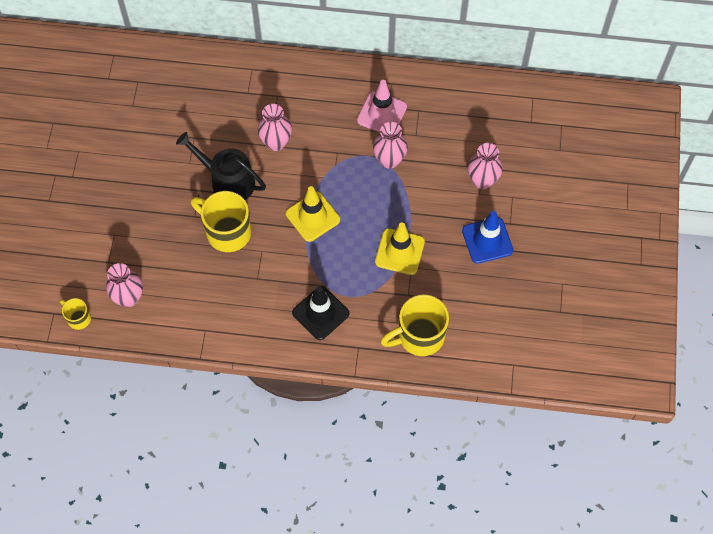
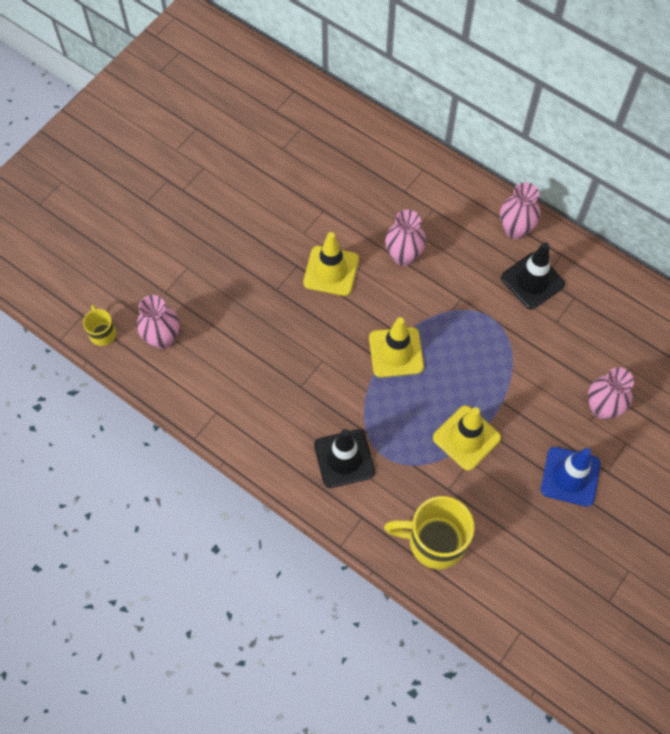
camera: 30 degrees right, 0 degrees up
black watering can [176,132,266,200] -> yellow traffic cone [303,232,359,296]
yellow mug [190,191,251,252] -> none
pink traffic cone [357,80,407,132] -> black traffic cone [501,242,565,309]
pink vase [373,122,408,169] -> pink vase moved to [500,182,540,239]

